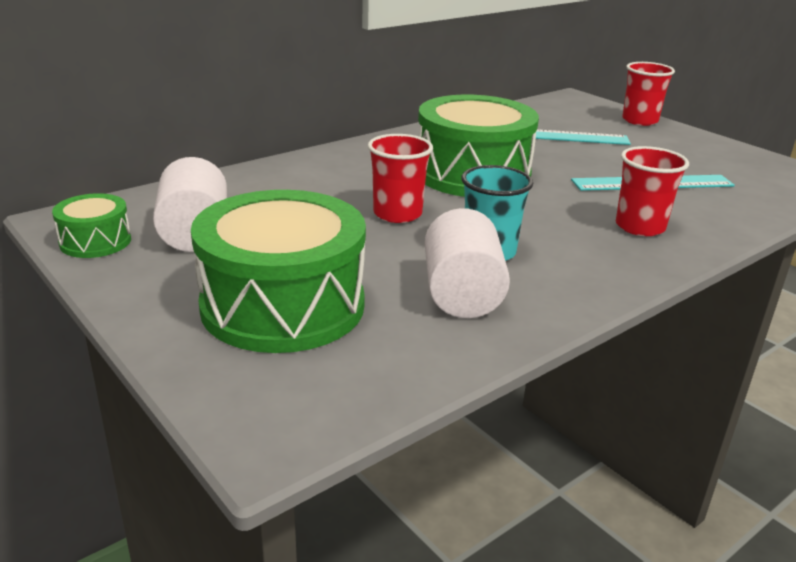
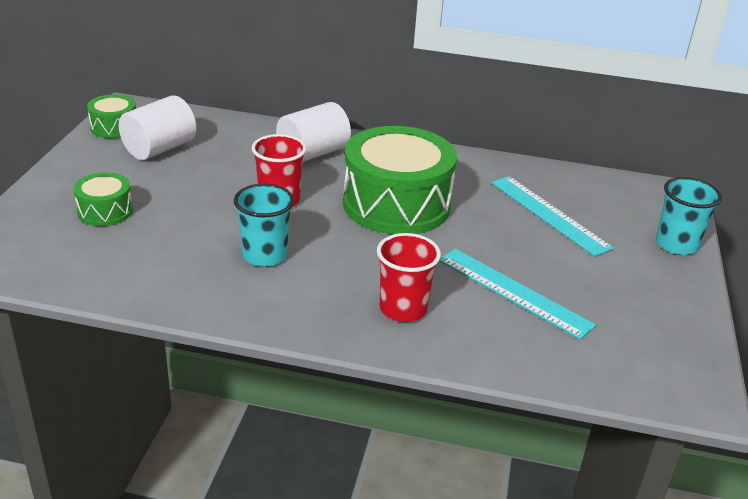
camera: 50 degrees right, 5 degrees up
green drum [191,190,366,353] -> green drum [73,172,133,226], size x0.47
white cylinder [425,208,510,318] -> white cylinder moved to [276,102,351,162]
red cup [622,62,675,126] -> turquoise cup [656,177,722,255]

